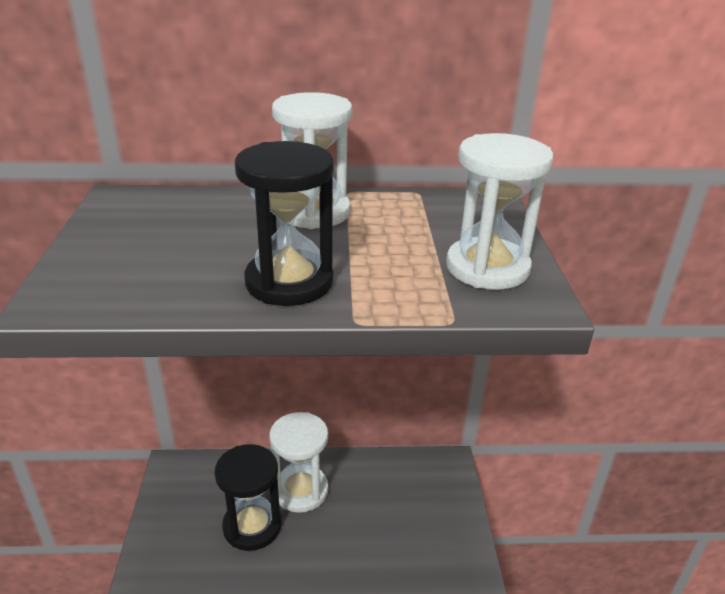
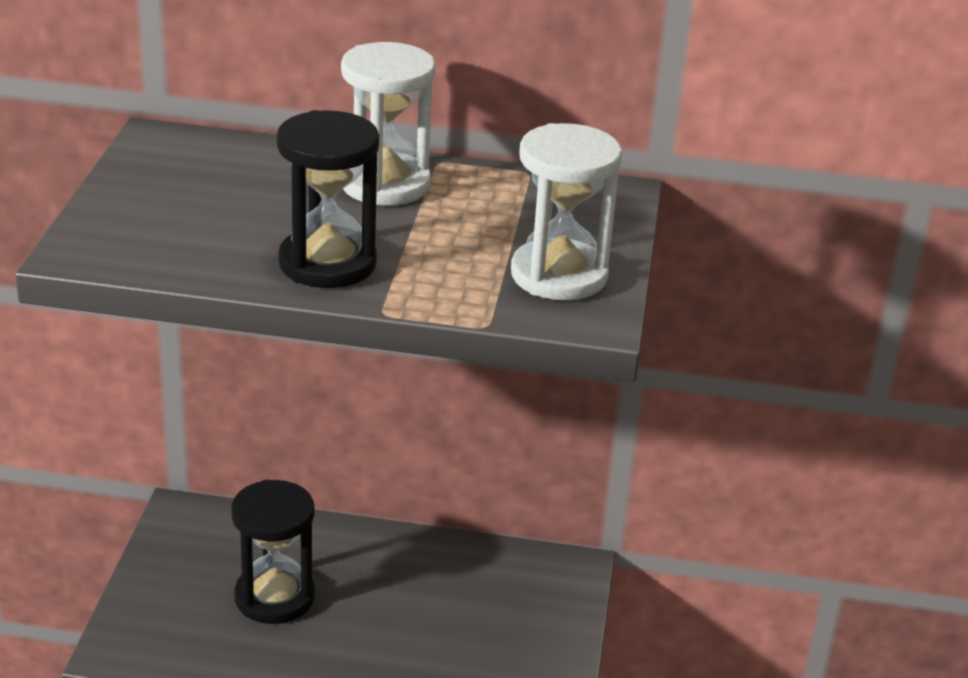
camera: 10 degrees right, 0 degrees up
white hourglass [269,412,328,513] -> none

